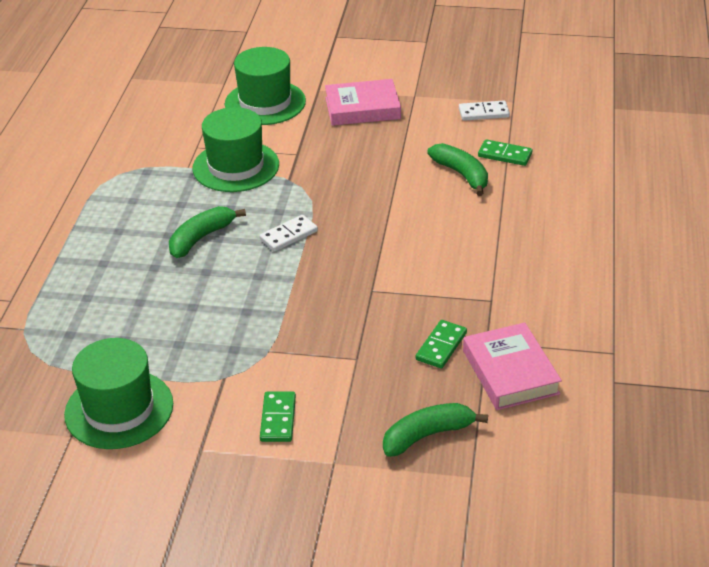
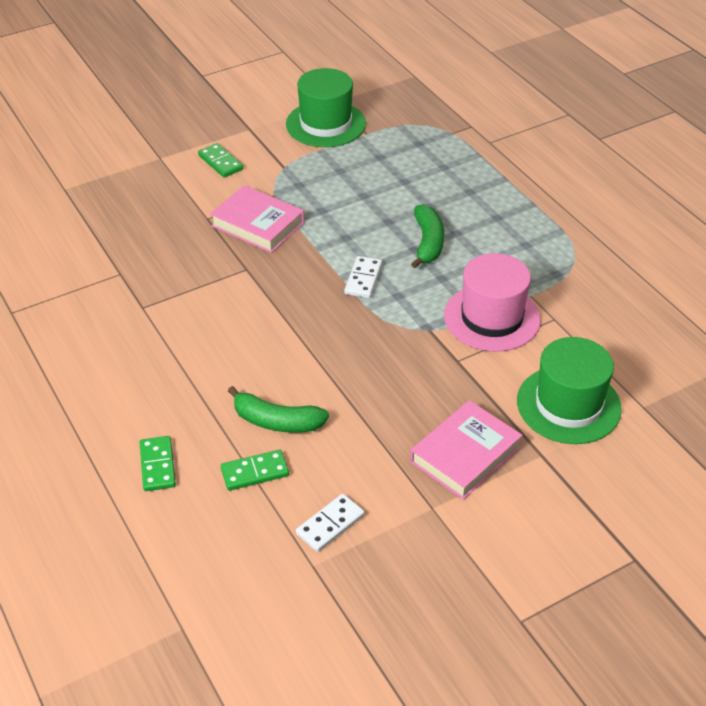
camera: 140 degrees right, 5 degrees up
green hat [193,107,279,192] -> pink hat [444,253,541,352]
green banana [383,403,488,457] -> none
green domino [416,320,467,369] -> green domino moved to [140,436,176,491]
pink book [463,323,562,410] -> pink book moved to [210,185,304,253]

